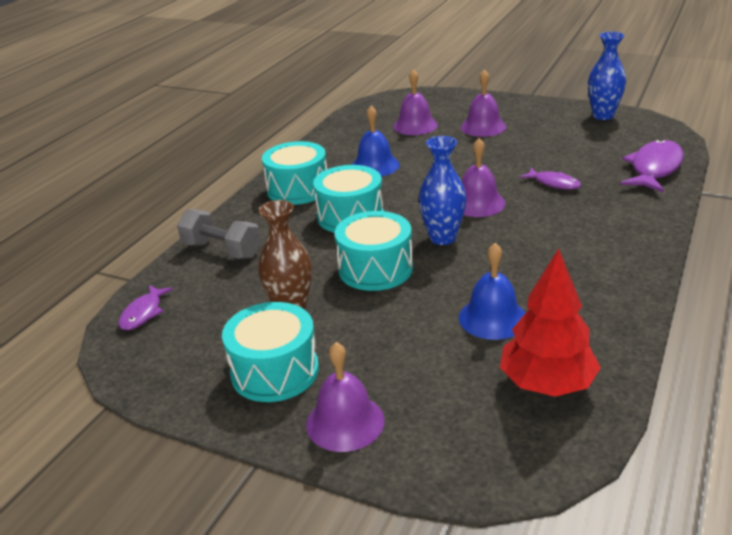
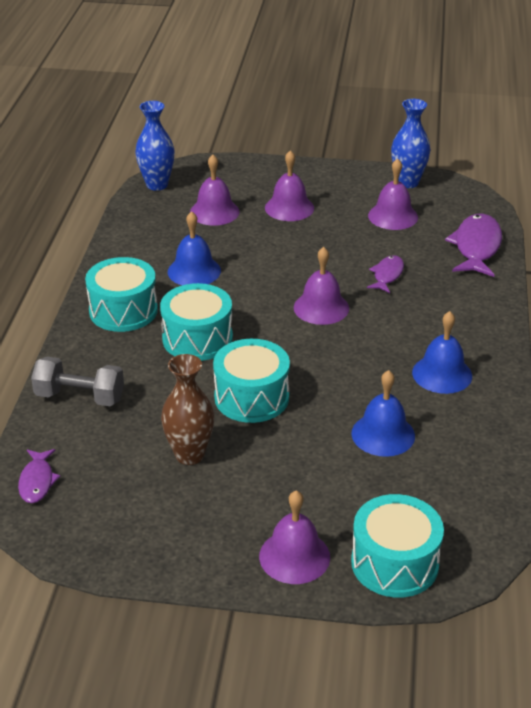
camera: 20 degrees left, 5 degrees up
turquoise drum [222,302,319,402] -> turquoise drum moved to [351,494,444,598]
blue vase [418,136,466,245] -> blue vase moved to [135,101,174,191]
red tree [500,248,601,397] -> none
purple fish [520,168,581,190] -> purple fish turned 90 degrees counterclockwise [367,255,404,293]
none -> purple bell [368,158,418,230]
none -> blue bell [412,311,472,394]

